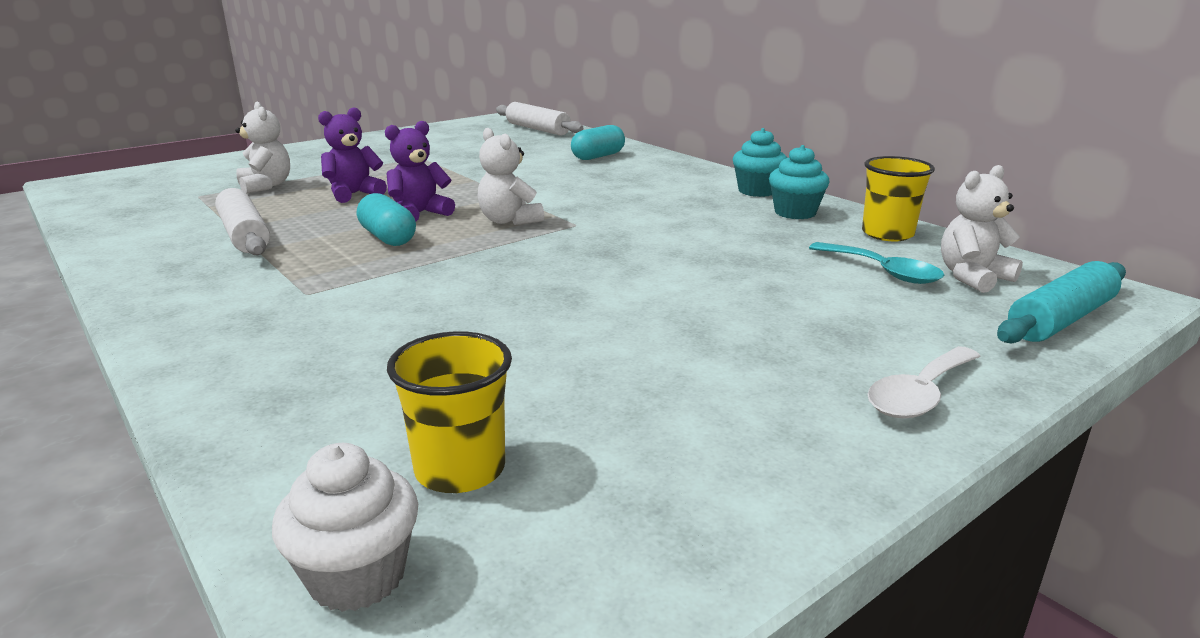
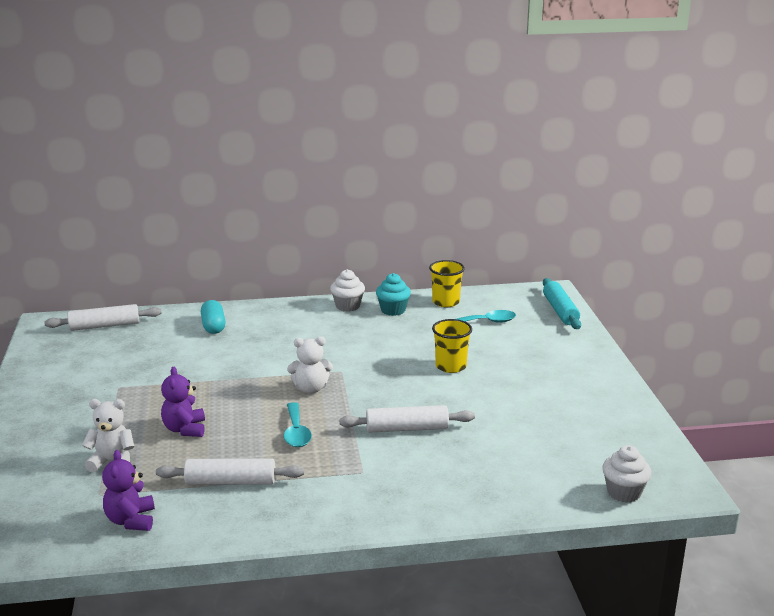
camera: 60 degrees left, 0 degrees up
turquoise capsule [357,193,416,246] -> turquoise spoon [284,402,312,447]
purple teddy bear [385,121,455,222] -> purple teddy bear moved to [102,450,155,531]
yellow cup [387,331,512,493] -> yellow cup moved to [432,319,472,373]
turquoise cupcake [733,128,787,197] -> white cupcake [330,269,365,312]
white spoon [867,346,981,418] -> none
white teddy bear [941,165,1023,293] -> none
none -> white rolling pin [339,405,475,433]

